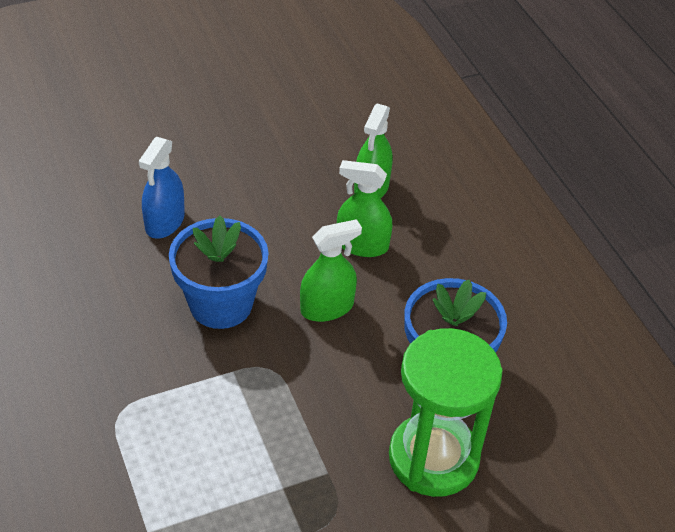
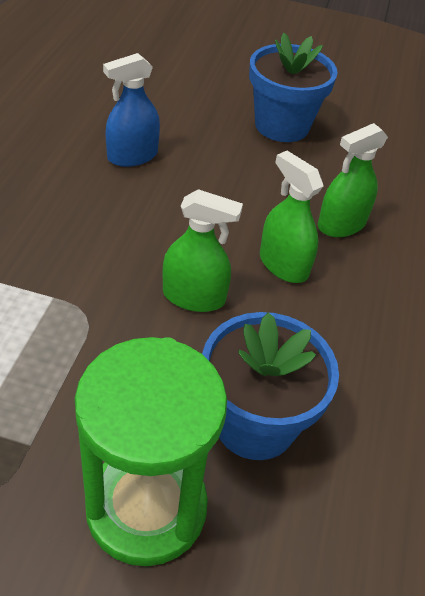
camera: 35 degrees right, 0 degrees up
blue flower pot [169,215,269,329] -> blue flower pot moved to [249,33,337,142]

